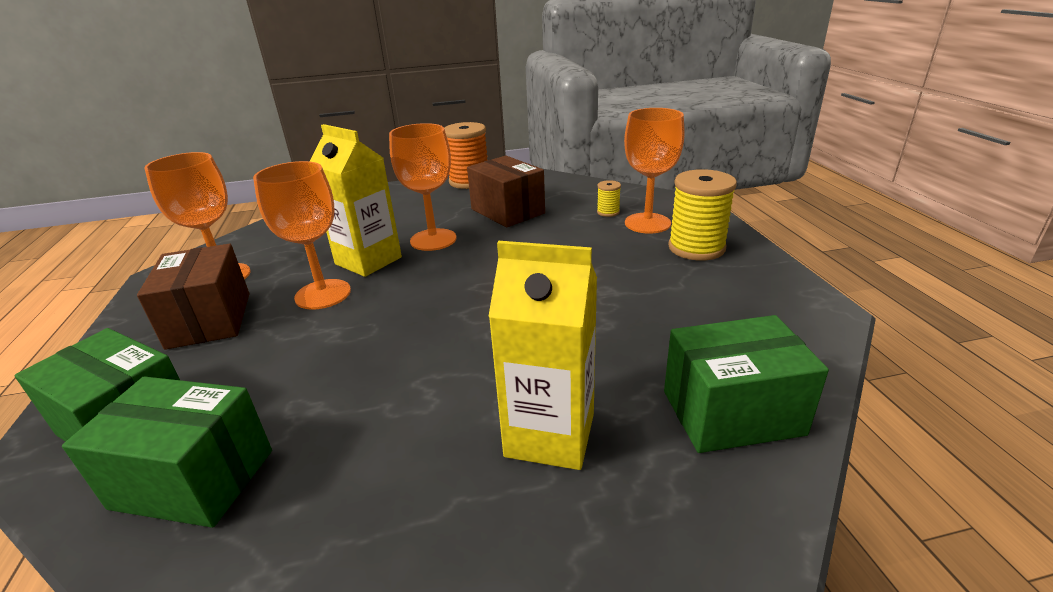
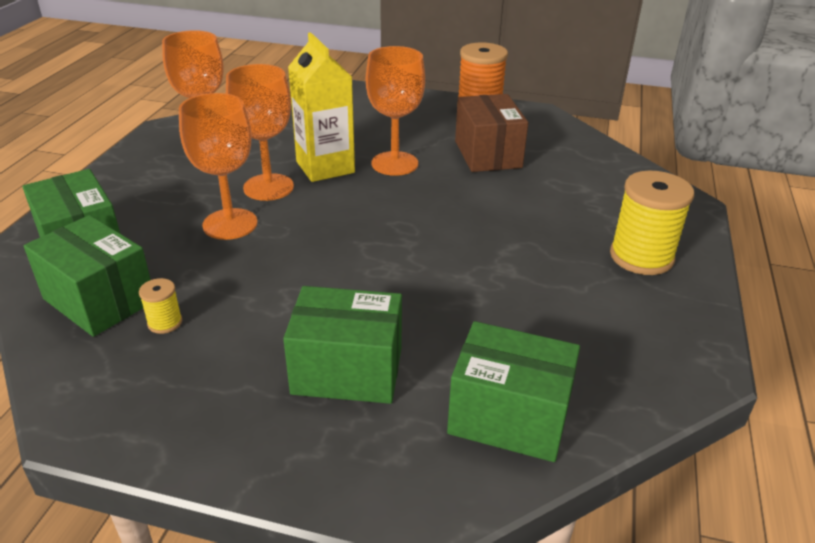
camera: 25 degrees right, 5 degrees up
brown box [137,244,249,350] -> none
yellow carton [488,241,597,470] -> green box [283,286,402,404]
yellow spool [597,180,621,217] -> yellow spool moved to [139,278,182,334]
orange goblet [624,108,685,233] -> orange goblet moved to [179,93,257,240]

